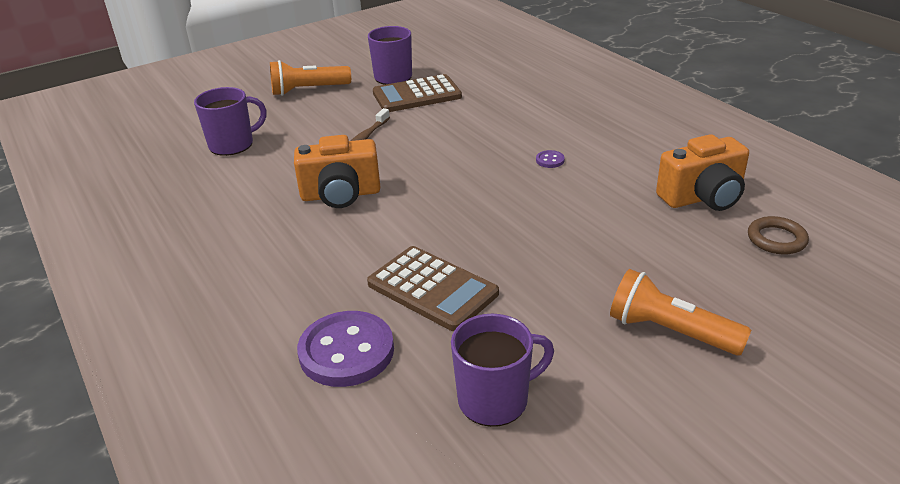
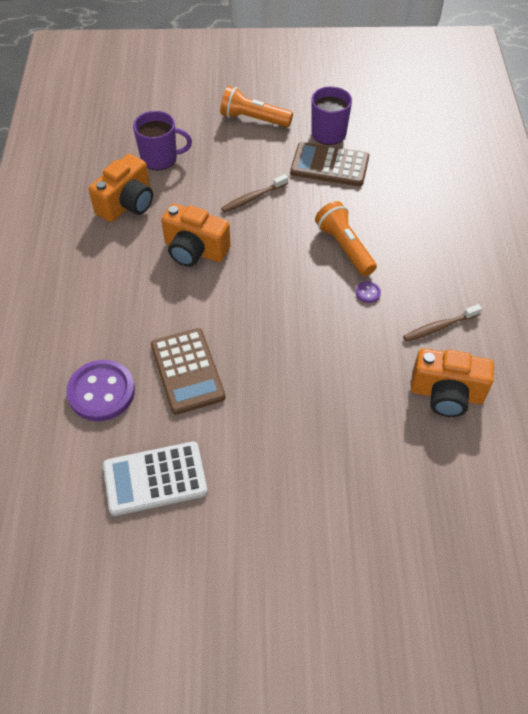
camera: 30 degrees right, 20 degrees up
purple mug [451,314,554,427] -> white calculator [103,442,208,516]
orange flashlight [610,269,751,356] -> orange flashlight moved to [315,201,377,276]
brown ring [748,216,809,254] -> none
none -> orange camera [89,154,153,222]
none -> brown toothbrush [403,304,482,342]

